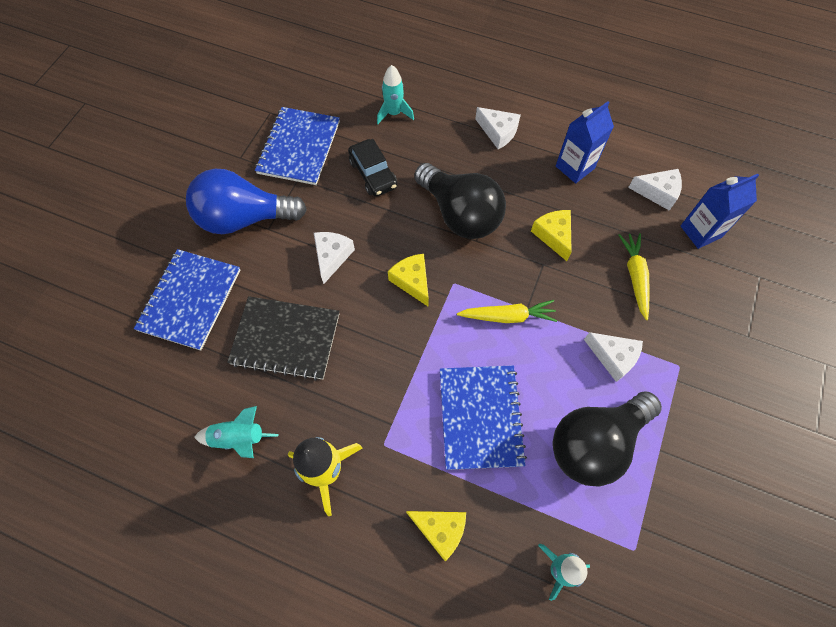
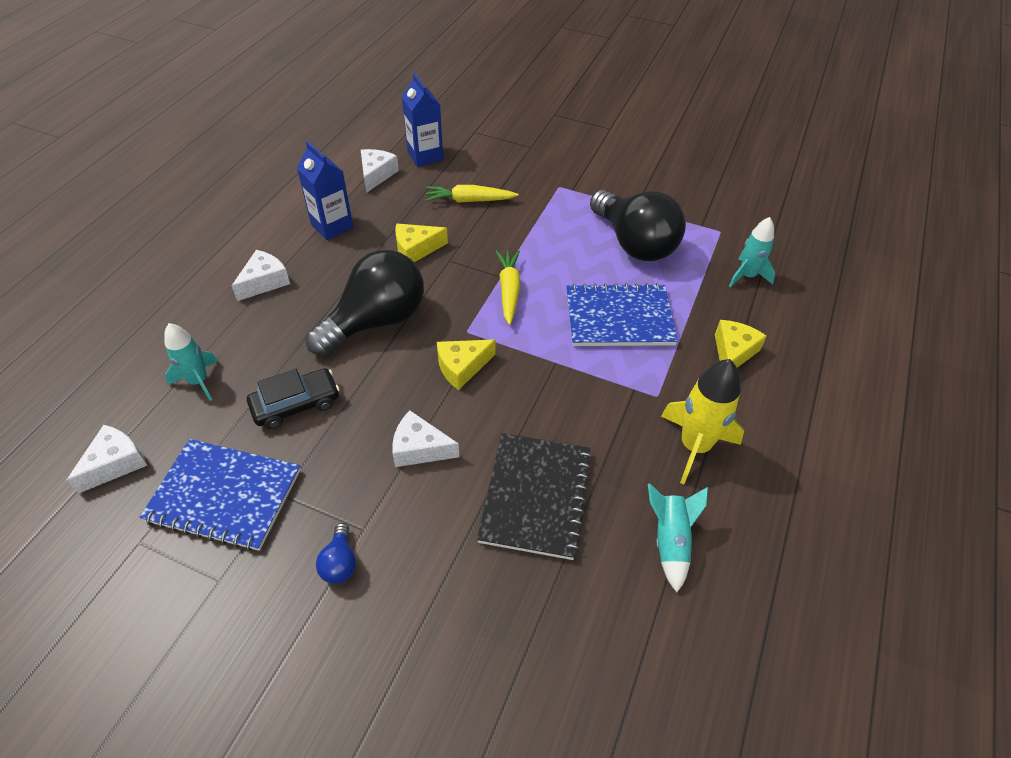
camera: 90 degrees left, 15 degrees down
blue notebook [134,249,240,350] -> none
blue light bulb [186,169,307,234] -> blue light bulb [316,523,356,584], size x0.41
white cheese [584,332,643,382] -> white cheese moved to [66,425,147,494]

